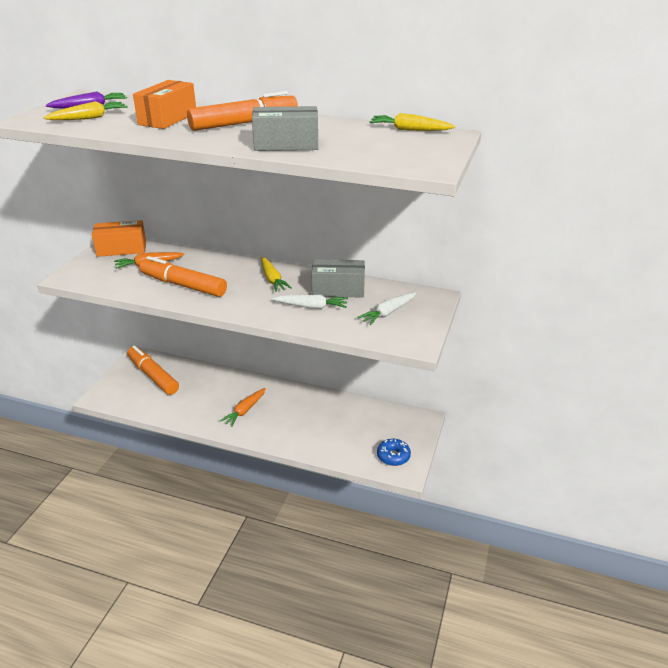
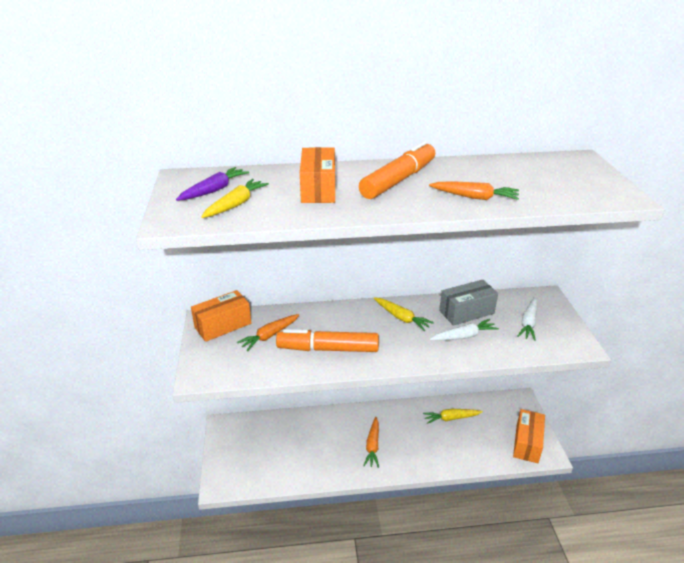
camera: 25 degrees left, 0 degrees up
orange marker [127,346,179,395] -> none
grey box [252,106,318,151] -> orange carrot [429,182,519,200]
yellow carrot [369,113,455,131] -> yellow carrot moved to [423,409,483,424]
blue donut [377,439,411,466] -> orange box [513,409,545,463]

